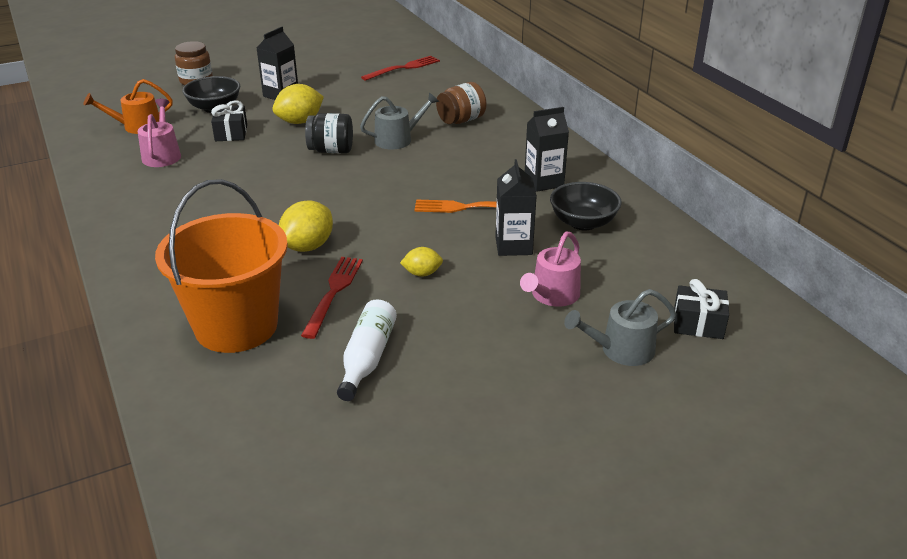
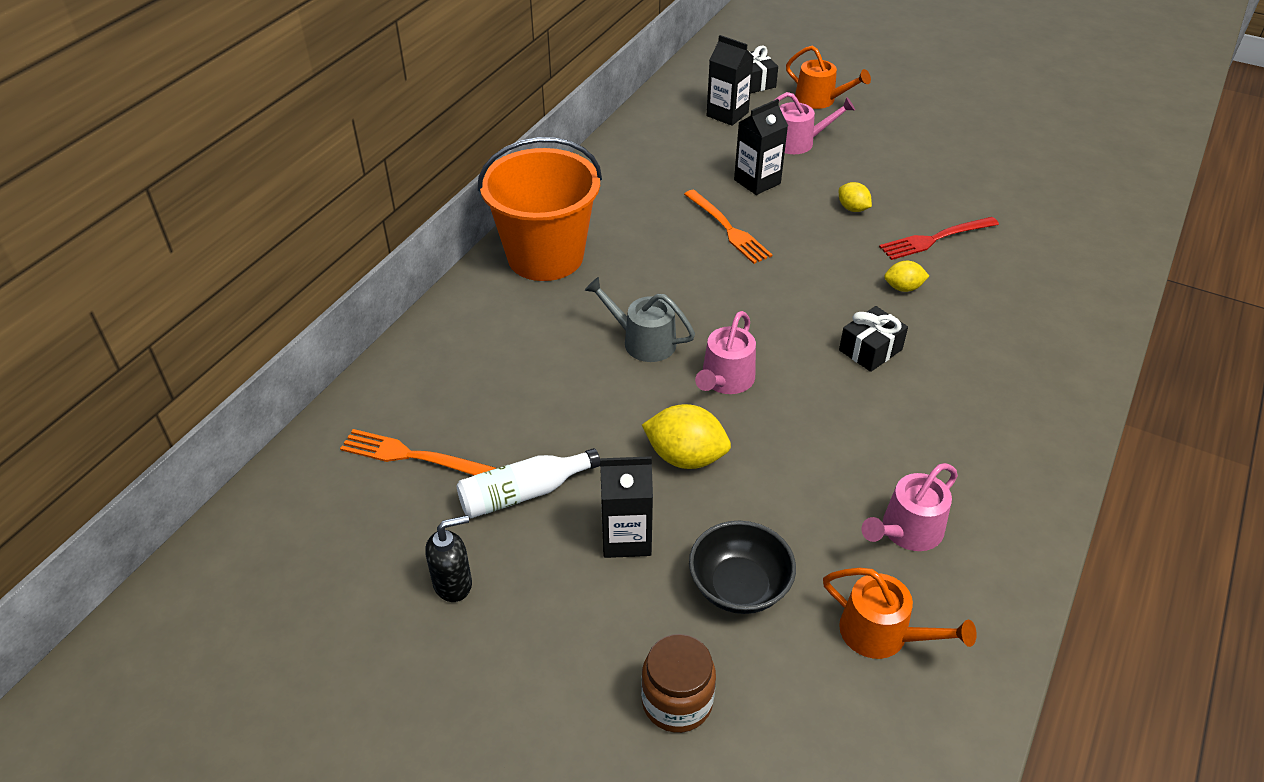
camera: 125 degrees left, 10 degrees up
orange bucket [155,179,288,353] -> orange bucket moved to [478,137,602,281]
black gift [211,100,247,141] -> black gift moved to [839,306,908,372]
yellow lemon [279,200,333,252] -> yellow lemon [884,261,929,292], size x0.58
black jar [305,113,353,153] -> pink watering can [695,311,756,394]
white bottle [337,299,397,401] -> white bottle moved to [457,448,600,518]
red fork [361,56,440,81] -> orange fork [340,429,496,475]
brown jar [436,82,487,124] -> none
black carton [525,107,569,192] -> black carton moved to [707,35,754,126]
black bowl [550,182,622,230] -> none
grey watering can [564,289,676,366] -> orange watering can [786,46,871,109]
none -> black soap dispenser [425,515,472,602]

